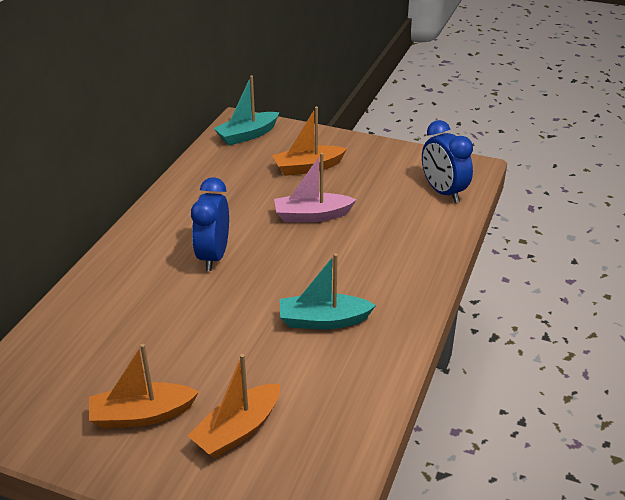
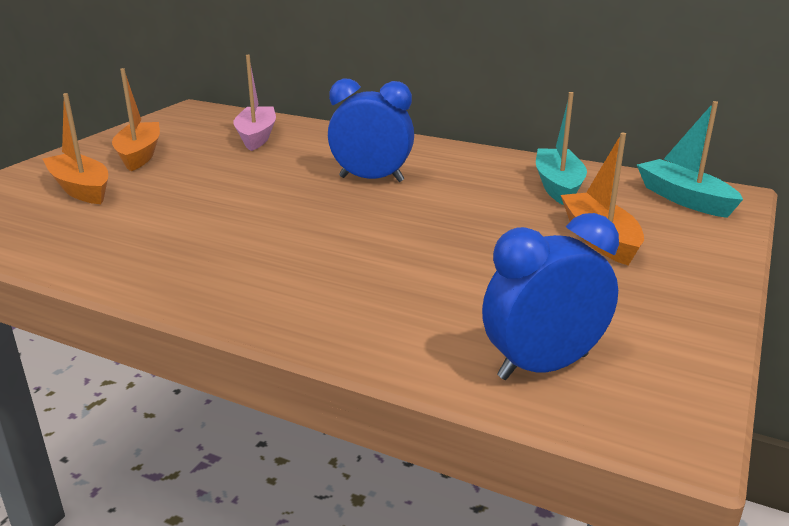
camera: 95 degrees right, 10 degrees down
pink boat [274,153,356,223] -> pink boat moved to [233,55,276,151]
turquoise boat [280,253,376,329] -> turquoise boat moved to [536,92,587,205]

